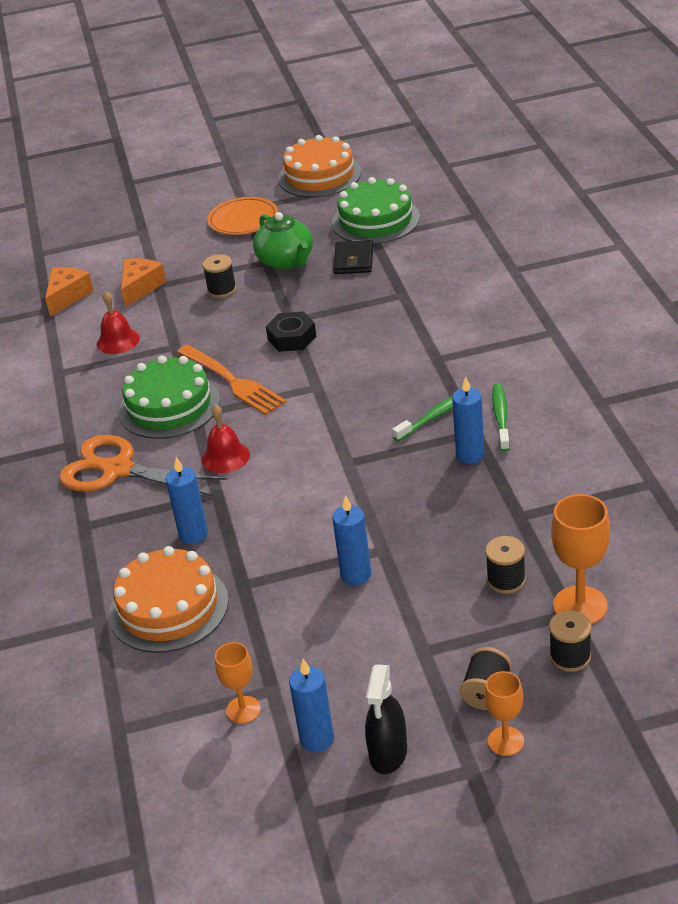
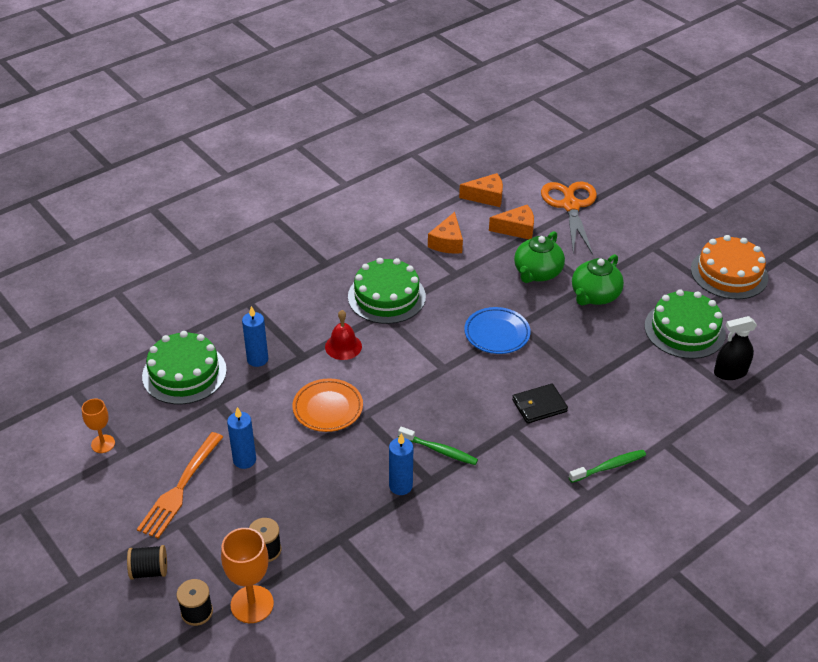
camera: 60 degrees right, 5 degrees up
orange scissors [59,435,227,497] -> orange scissors moved to [541,182,597,255]
red bell [96,292,140,354] -> orange cheese [428,212,463,254]
orange cake [109,546,229,653] -> green cake [142,331,227,405]
orange fork [177,344,286,415] -> orange fork moved to [137,432,223,539]
black spool [202,254,236,298] -> green teapot [514,231,565,283]
orange plate [207,197,278,235] -> orange plate moved to [293,378,363,432]
black nut [266,311,316,352] -> blue plate [464,307,531,354]
blue candle [289,659,334,752] -> none
black wallet [333,240,373,274] -> black wallet moved to [512,384,568,424]
black spray bottle [365,664,407,774] -> black spray bottle moved to [714,316,757,380]
orange goblet [484,671,524,756] -> none
green toothbrush [492,383,510,452] -> green toothbrush moved to [569,450,646,483]

